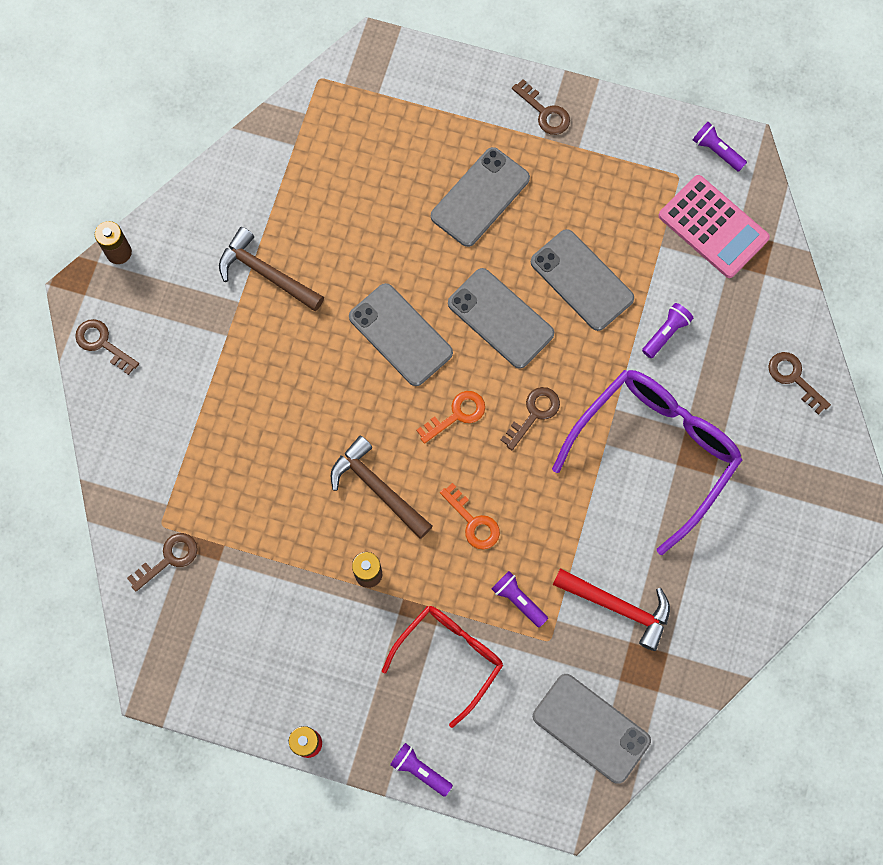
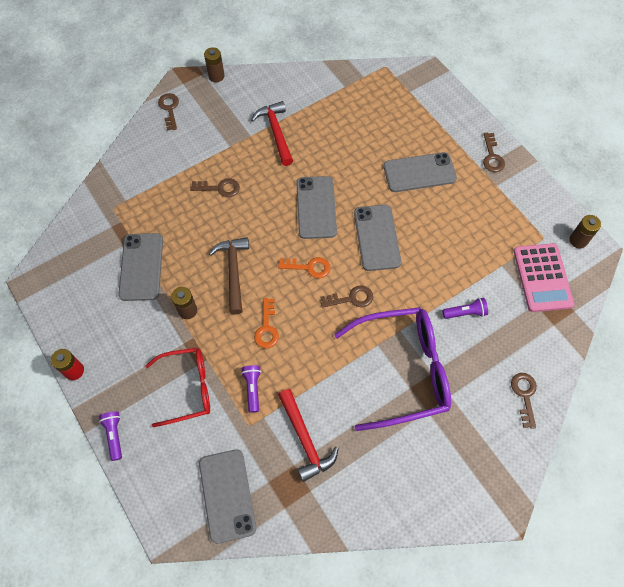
camera: 40 degrees right, 10 degrees down
brown key [127,533,198,592] -> brown key moved to [190,178,240,197]
brown hammer [219,227,324,311] -> red hammer [251,101,293,166]
grey phone [531,229,634,331] -> grey phone moved to [118,233,163,301]
purple flashlight [693,122,747,172] -> brown battery [569,215,601,248]

